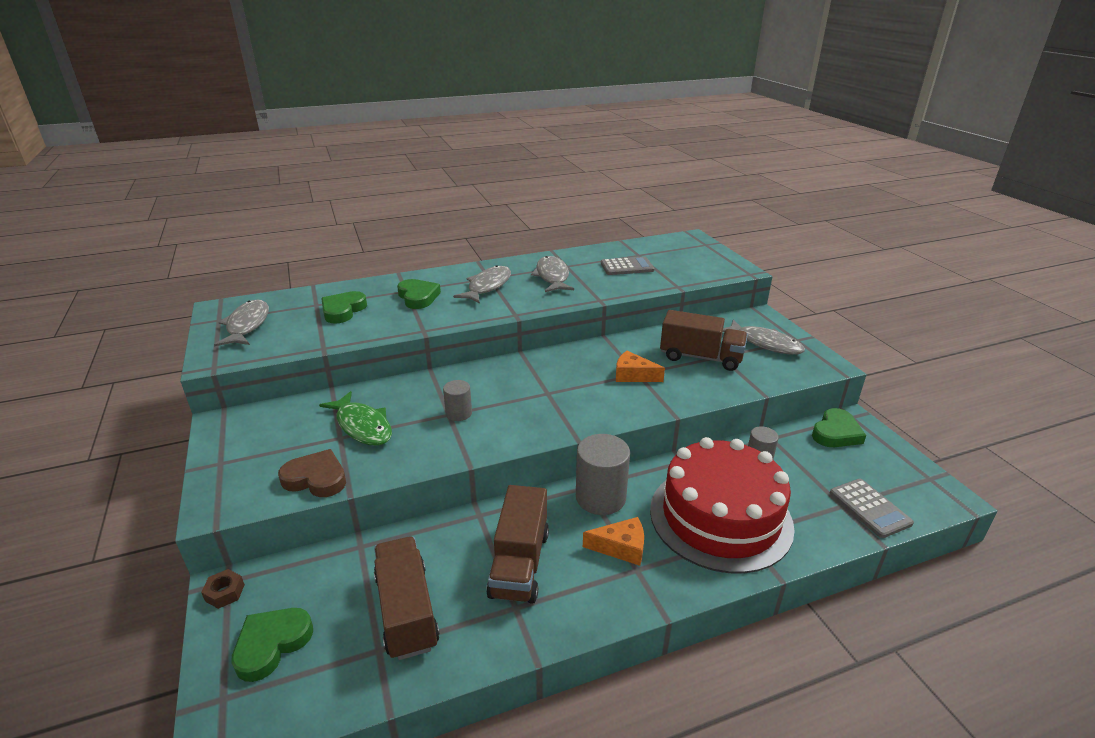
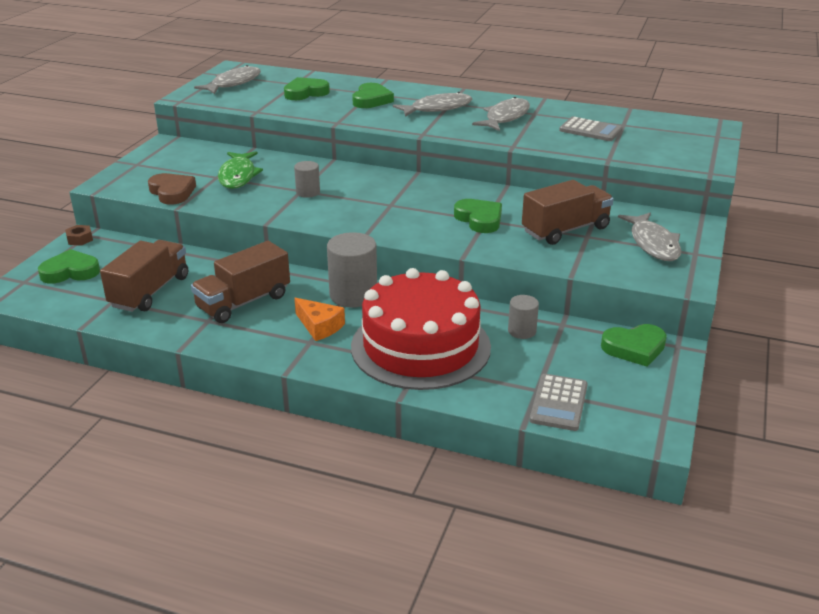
camera: 40 degrees right, 0 degrees up
orange cheese [616,351,665,382] -> green heart [454,199,502,233]
brown truck [660,310,748,371] -> brown truck turned 90 degrees counterclockwise [522,180,614,245]

